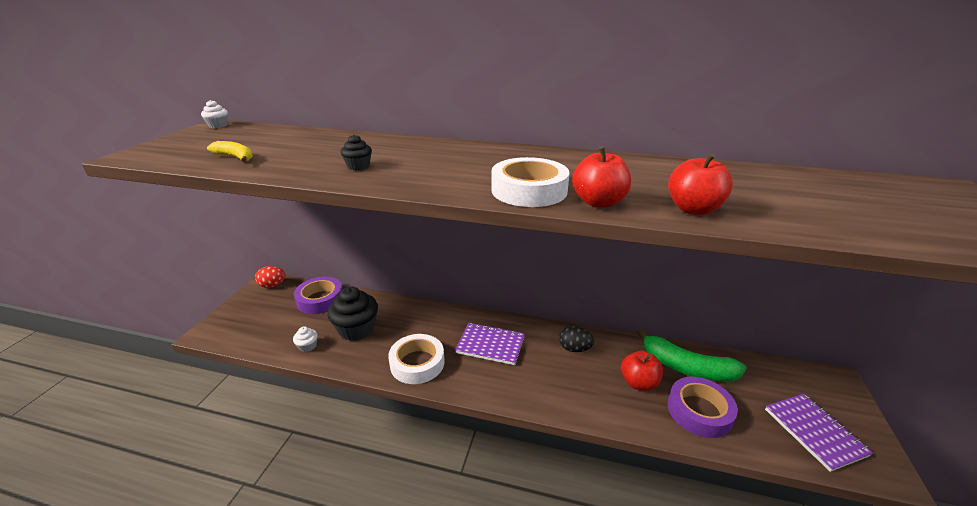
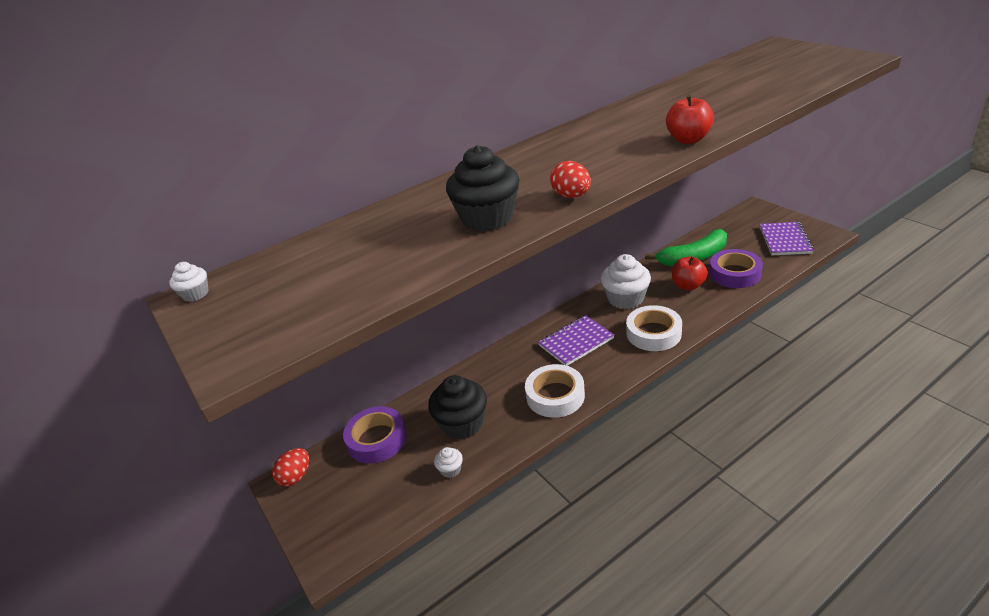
camera: 45 degrees left, 5 degrees up
yellow banana [207,141,253,162] -> none
black cupcake [340,134,372,170] -> black cupcake [446,145,519,232], size x2.17
white tape [491,157,569,207] -> white tape moved to [626,305,682,351]
black egg [559,326,594,352] -> white cupcake [601,254,651,309]
red apple [668,153,733,215] -> none
purple notebook [765,394,873,472] -> purple notebook turned 75 degrees clockwise [760,222,814,255]
none -> red egg [550,161,591,198]

